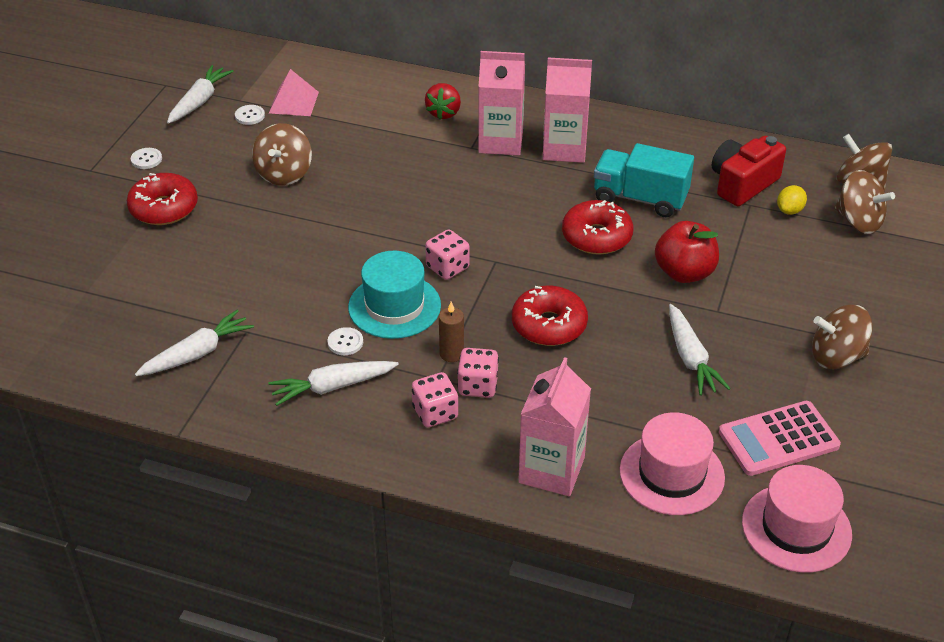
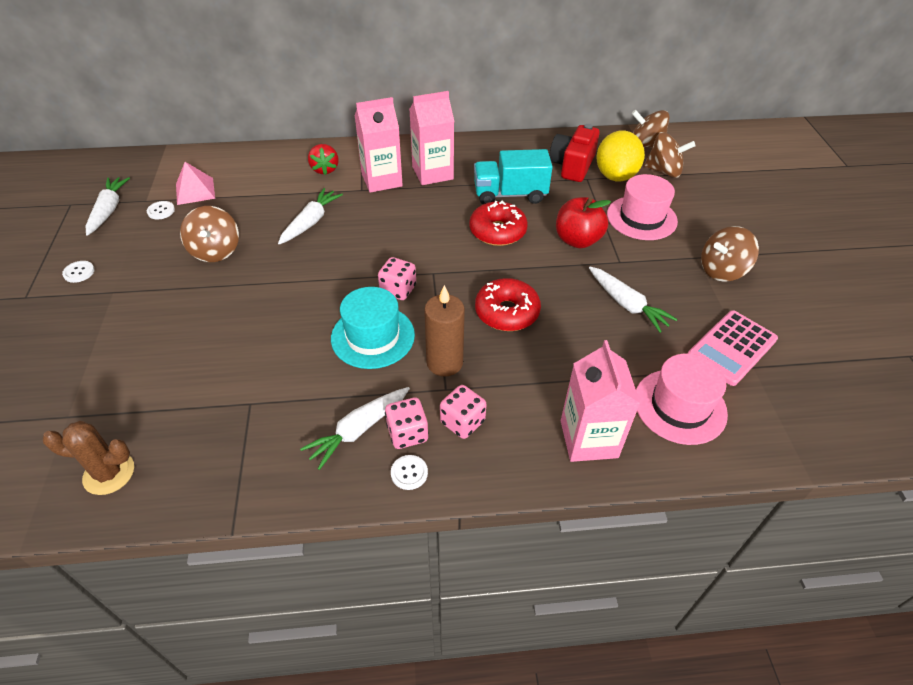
camera: 25 degrees left, 5 degrees up
red donut [127,173,198,225] -> none
white carrot [135,310,254,376] -> white carrot moved to [278,188,343,245]
white button [328,327,363,355] -> white button moved to [391,455,428,490]
brown candle [439,302,464,362] -> brown candle [424,285,465,377], size x1.65
pink dice [457,348,499,398] -> pink dice moved to [385,398,429,449]
pink hat [742,465,852,573] -> pink hat moved to [607,174,678,240]
yellow lemon [777,185,807,215] -> yellow lemon [596,130,645,181], size x2.17
none -> brown cactus [42,421,134,495]

